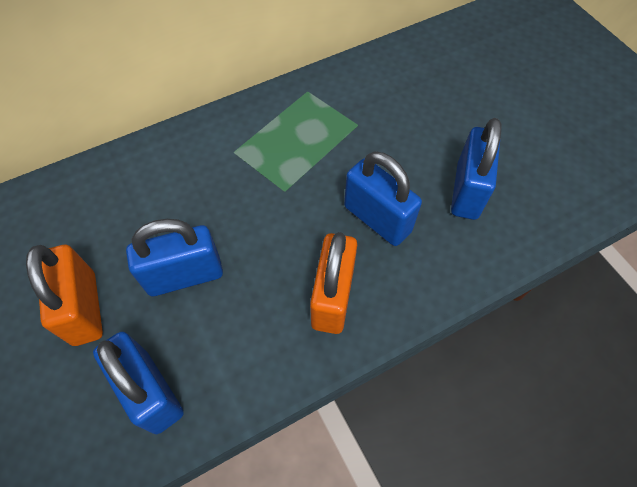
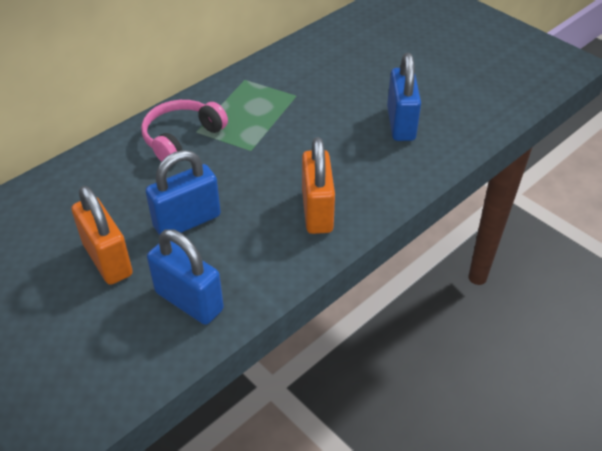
camera: 15 degrees left, 15 degrees down
blue padlock [344,152,422,246] -> none
none -> pink headphones [141,100,228,162]

